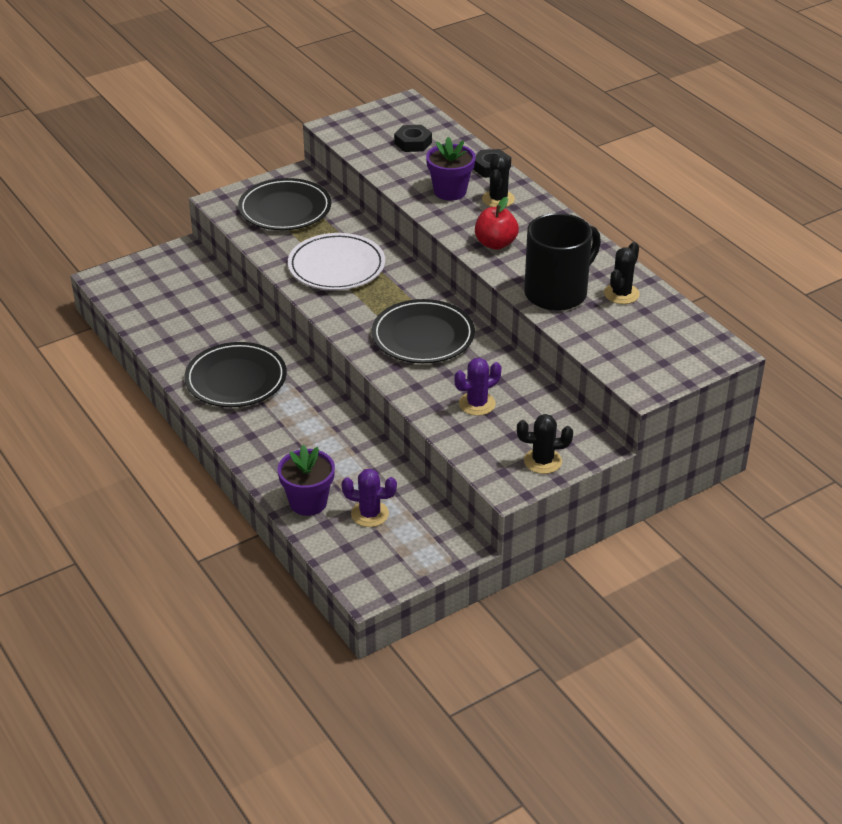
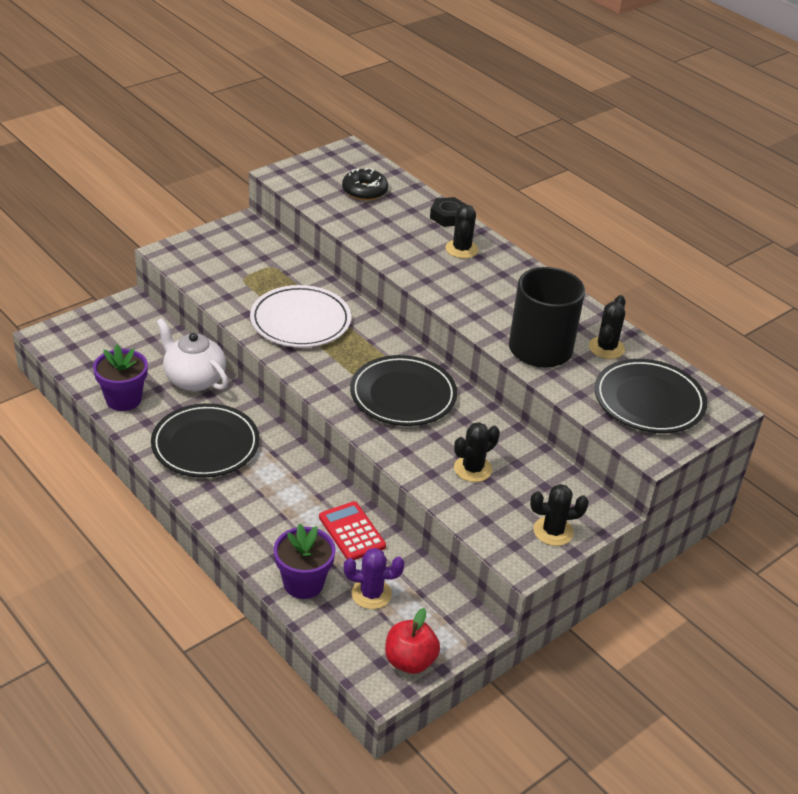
camera: 10 degrees left, 0 degrees up
black plate [238,178,331,230] -> black plate moved to [595,359,707,433]
black nut [394,125,432,152] -> black donut [342,168,388,201]
purple flower pot [426,137,475,201] -> purple flower pot moved to [93,344,148,411]
purple cactus [454,358,501,416] -> black cactus [454,422,500,482]
red apple [475,197,519,250] -> red apple moved to [385,608,440,674]
none -> white teapot [156,318,228,392]
none -> red calculator [319,501,386,560]

